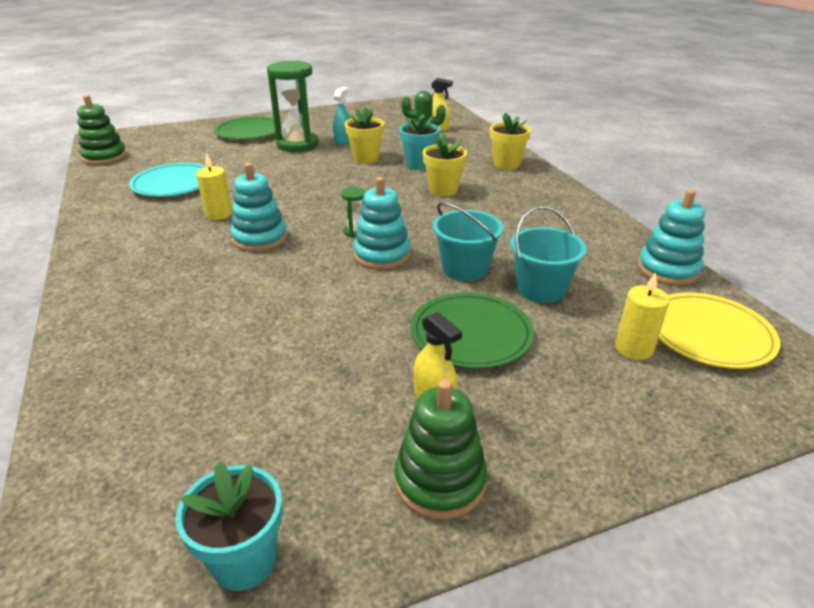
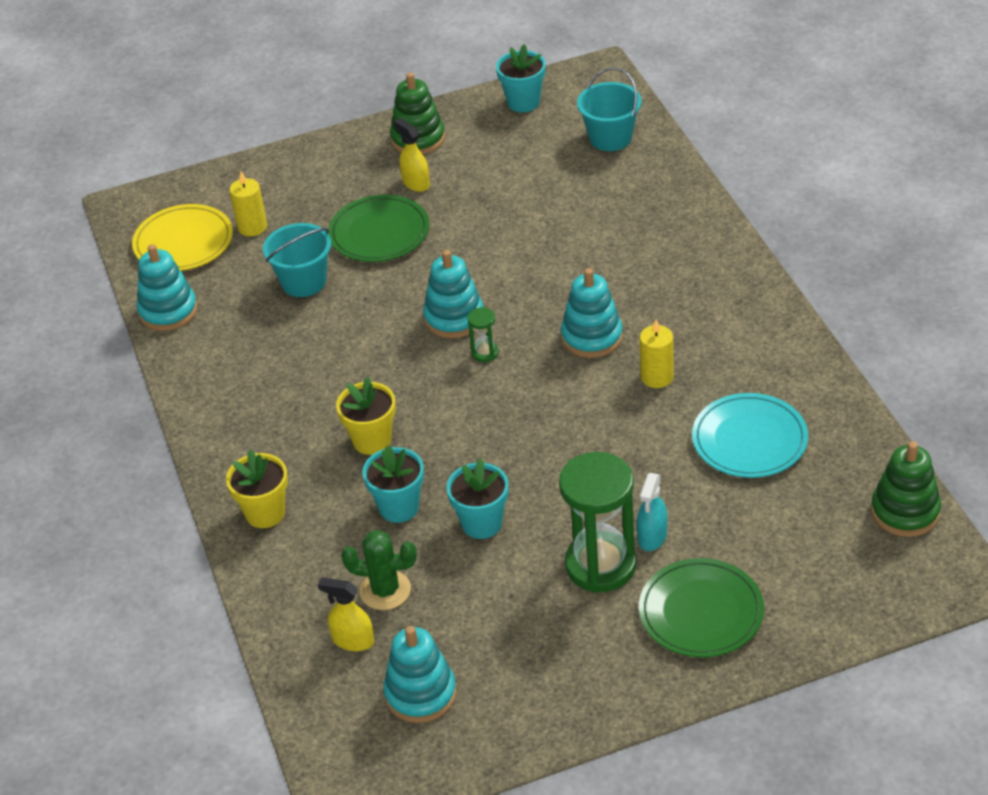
camera: 175 degrees left, 10 degrees up
turquoise spray bottle [333,87,350,145] -> turquoise spray bottle moved to [637,473,667,551]
yellow flower pot [345,107,384,164] -> turquoise flower pot [446,458,509,539]
turquoise bucket [432,202,504,281] -> turquoise bucket moved to [577,67,642,151]
none -> turquoise stacking toy [383,626,457,723]

